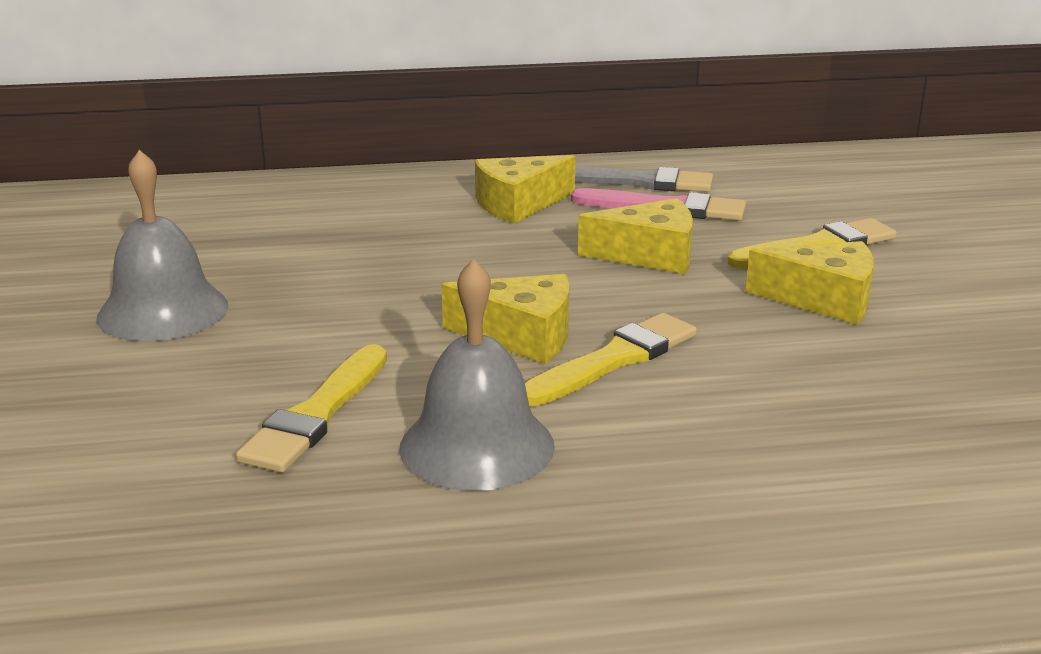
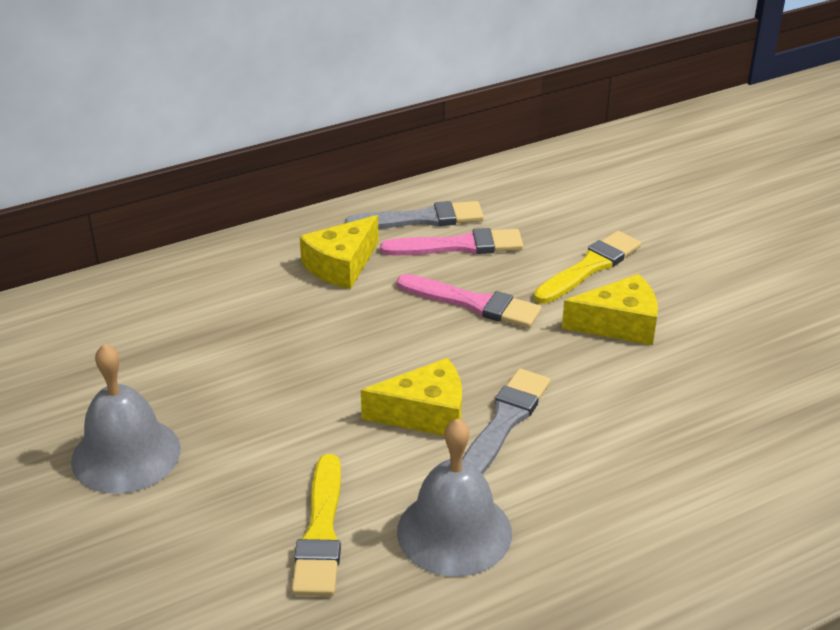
camera: 20 degrees left, 10 degrees up
yellow brush [525,313,697,406] -> grey brush [462,368,551,474]
yellow cheese [578,198,693,274] -> pink brush [397,274,542,328]

